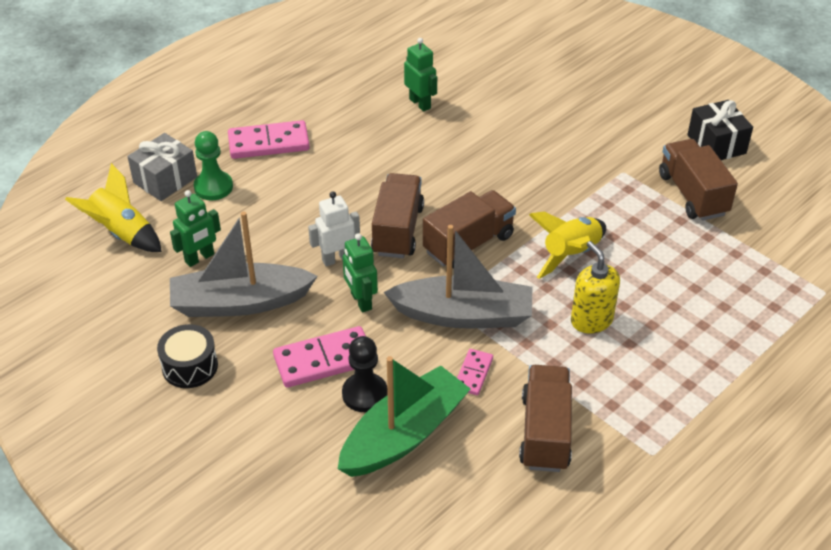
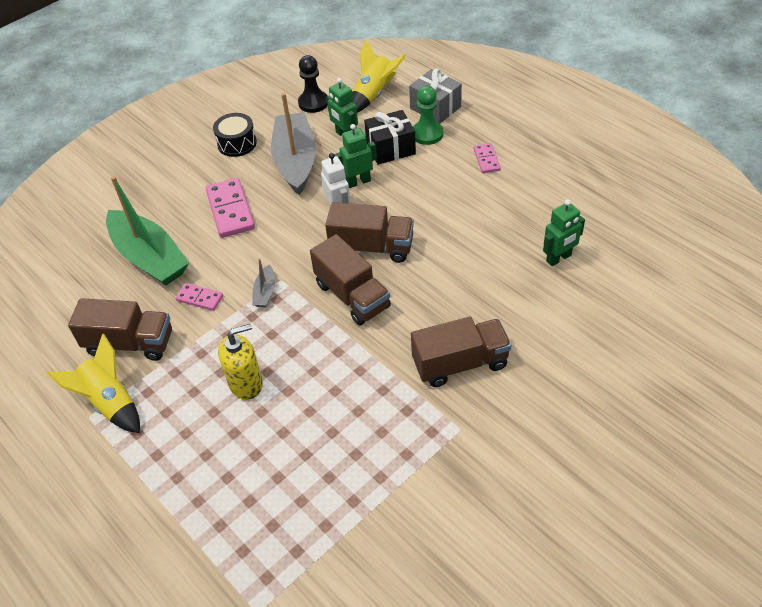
camera: 95 degrees right, 5 degrees up
pink domino [228,120,310,159] -> pink domino [473,143,501,173], size x0.55
black pawn [342,336,388,412] -> black pawn moved to [298,55,328,113]
green robot [343,233,378,313] -> green robot moved to [334,124,377,188]
grey boat [384,225,532,328] -> grey boat [252,258,275,307], size x0.42
yellow rocket [529,212,606,279] -> yellow rocket moved to [47,334,140,433]
brown truck [659,139,738,221] -> brown truck moved to [411,317,512,387]
black gift [687,100,753,160] -> black gift moved to [364,110,416,165]

